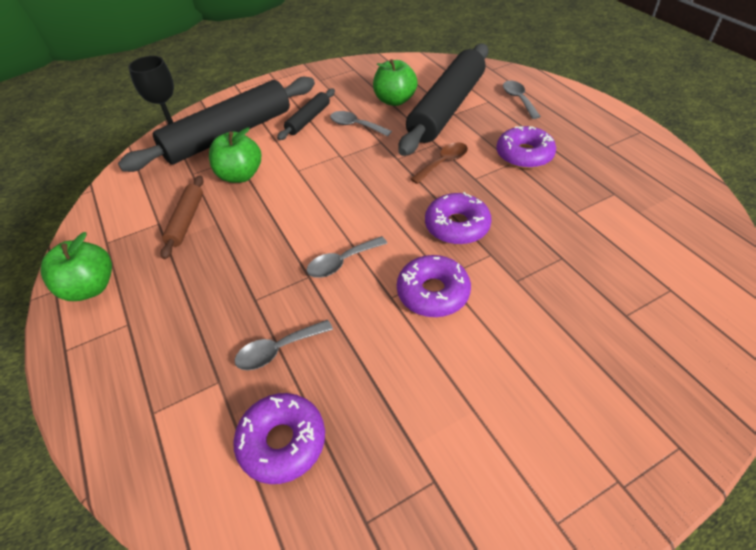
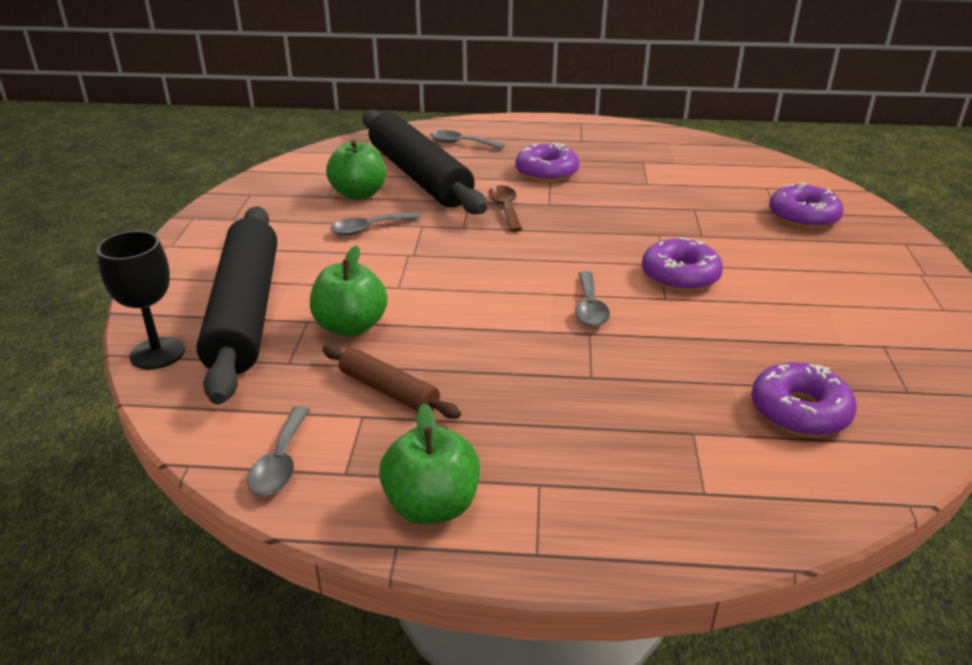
camera: 60 degrees left, 15 degrees down
grey spoon [235,320,333,370] -> grey spoon moved to [247,406,310,496]
black rolling pin [277,89,335,140] -> none
purple donut [425,192,492,245] -> purple donut moved to [769,183,844,229]

